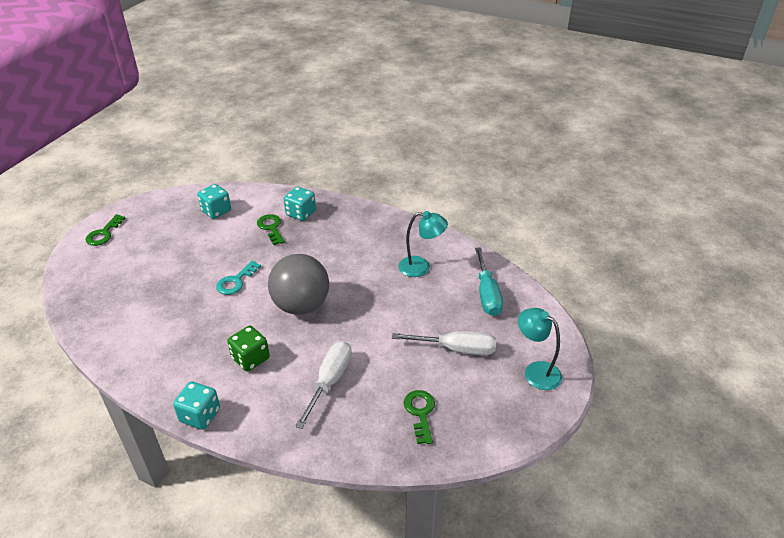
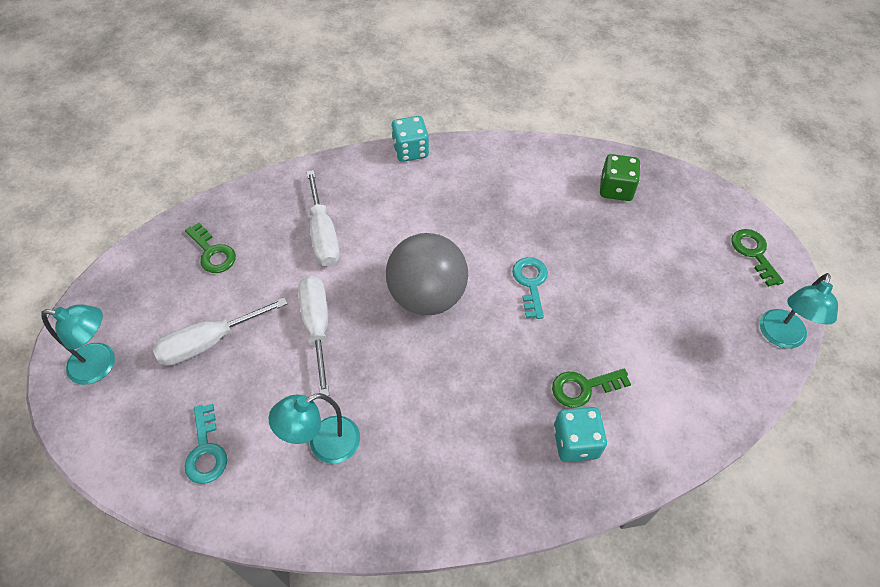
camera: 145 degrees right, 15 degrees up
turquoise dice [197,184,231,219] -> none
green dice [227,326,270,372] -> green dice moved to [600,154,640,201]
green key [257,214,285,245] -> green key turned 135 degrees clockwise [552,368,631,408]
turquoise screwdriver [475,248,503,316] -> turquoise key [185,404,227,484]
none -> white screwdriver [298,276,330,396]
none -> turquoise lamp [760,273,838,349]

